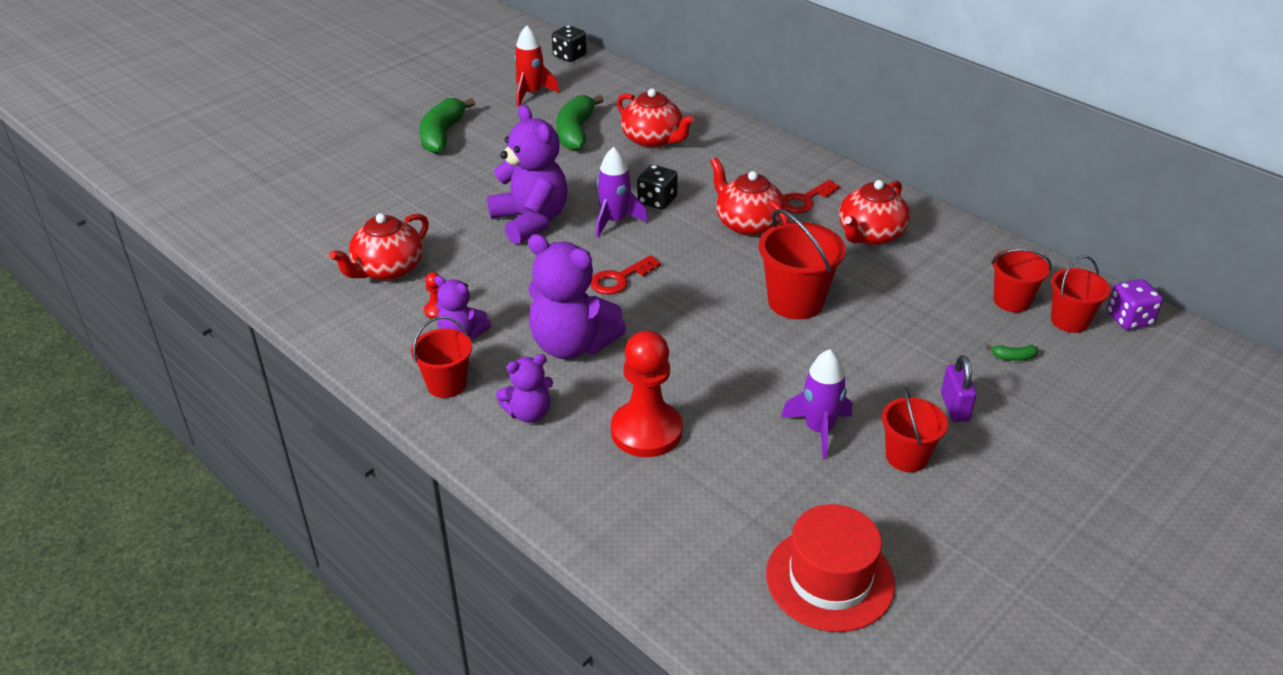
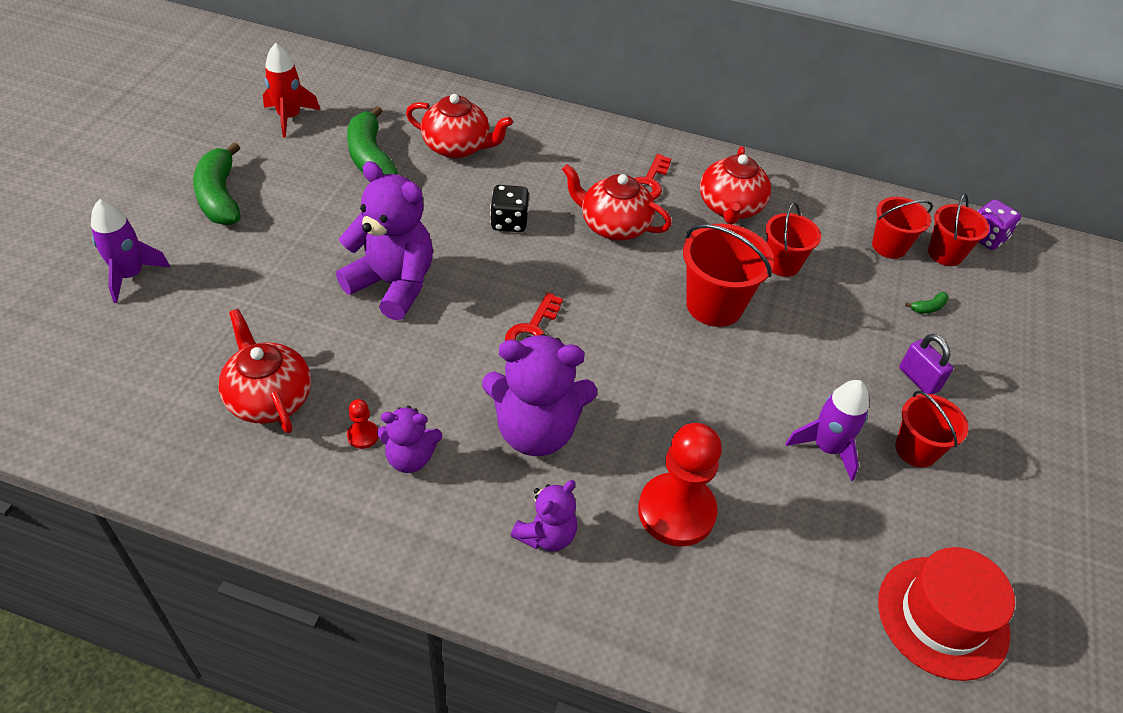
camera: 30 degrees left, 10 degrees up
red teapot [329,213,429,281] -> red teapot turned 135 degrees clockwise [219,309,311,433]
red bucket [411,316,472,398] -> red bucket moved to [766,202,821,277]
black dice [552,25,587,62] -> none
purple rocket [596,147,648,238] -> purple rocket moved to [91,199,170,303]

